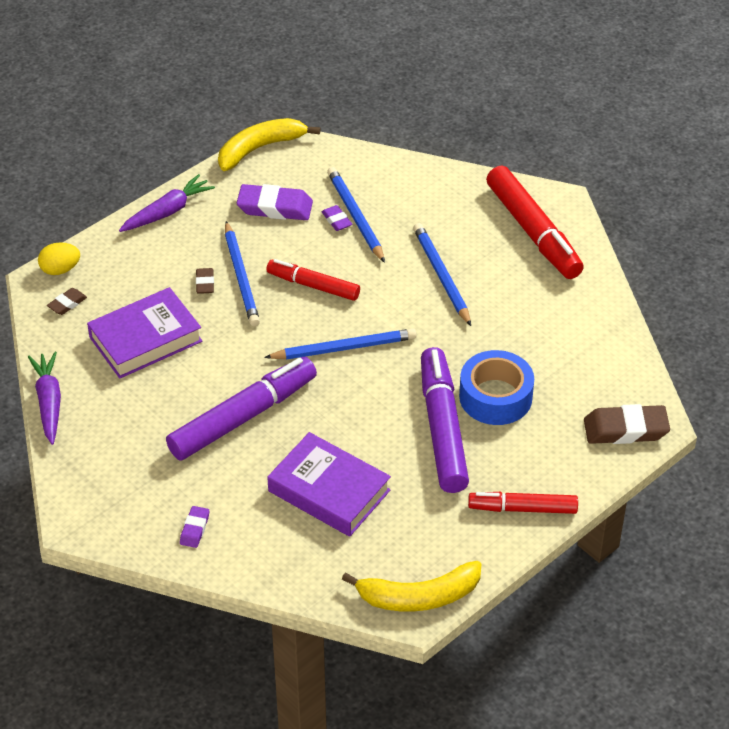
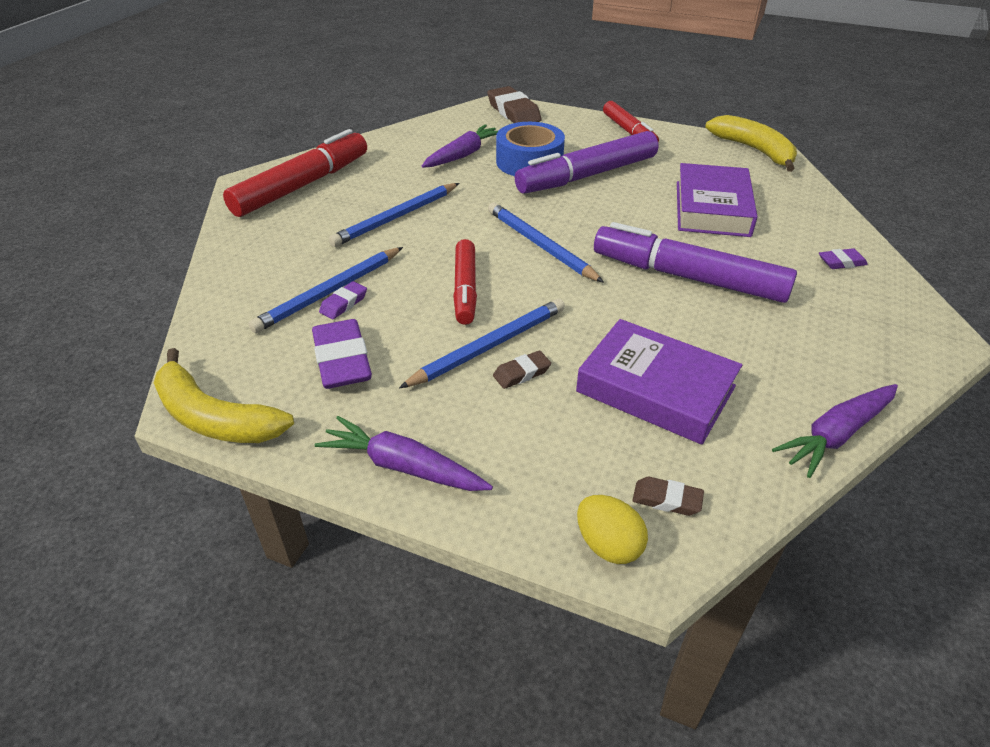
camera: 115 degrees left, 5 degrees down
none -> purple carrot [422,124,498,168]

